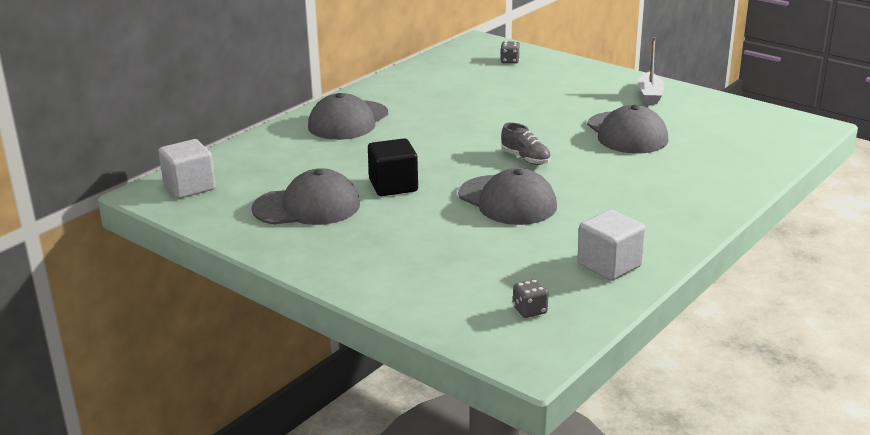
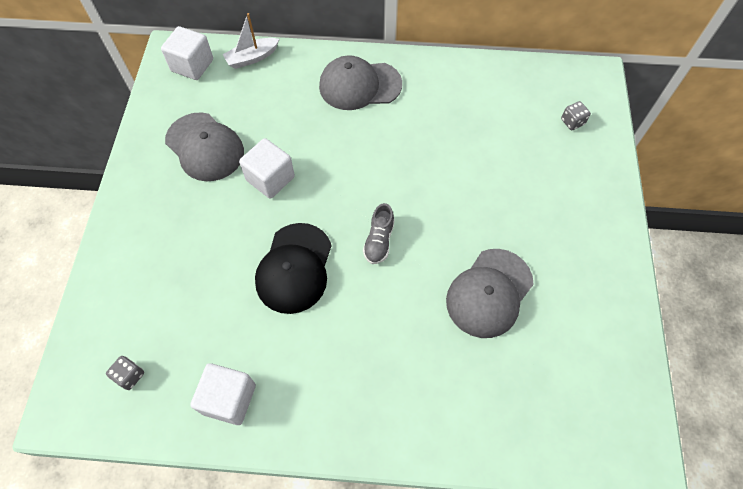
camera: 55 degrees right, 35 degrees up
black cube [368,138,418,196] -> white cube [239,138,295,199]
grey cap [458,168,557,225] -> black cap [255,223,332,314]
white boat [638,37,664,104] -> white boat moved to [223,13,279,69]

